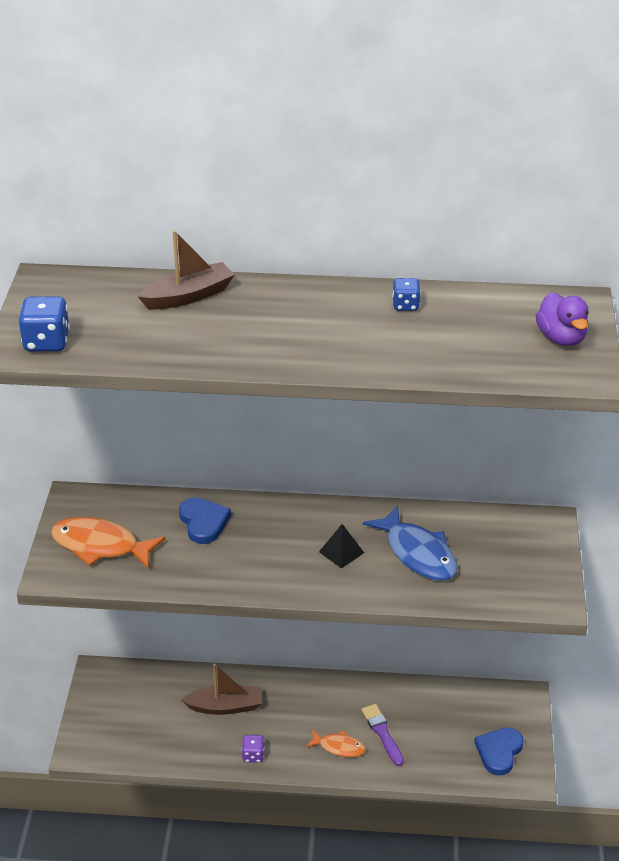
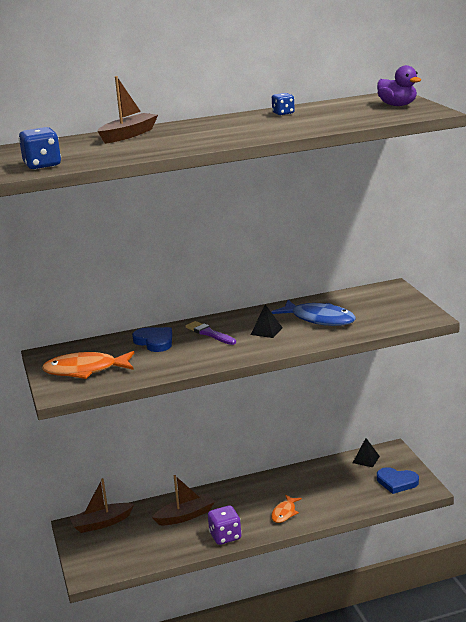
camera: 20 degrees left, 15 degrees down
purple dice [242,735,265,763] -> purple dice [208,506,242,545], size x1.62
orange fish [305,729,366,757] -> orange fish turned 120 degrees clockwise [271,495,302,523]
purple brush [362,704,404,766] -> purple brush moved to [186,321,236,345]
blue heart [474,727,524,775] -> blue heart turned 75 degrees counterclockwise [377,467,419,494]
none -> brown boat [70,478,134,533]
none -> black pyramid [353,438,380,467]

